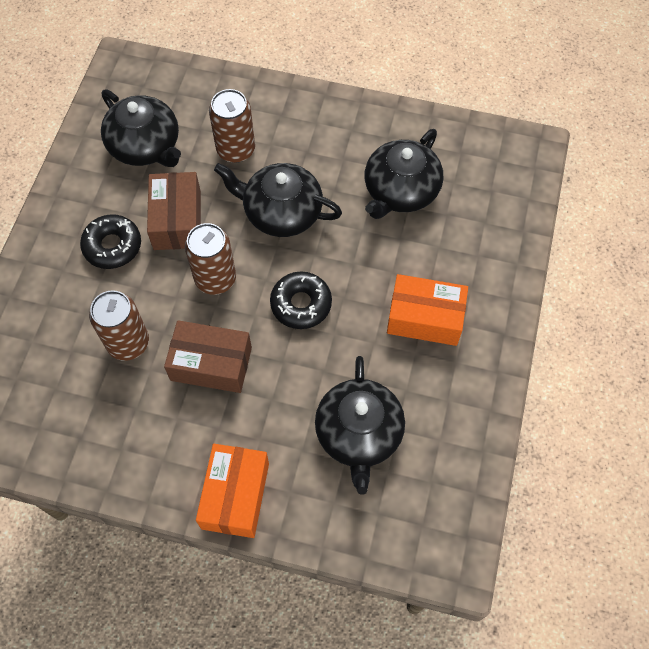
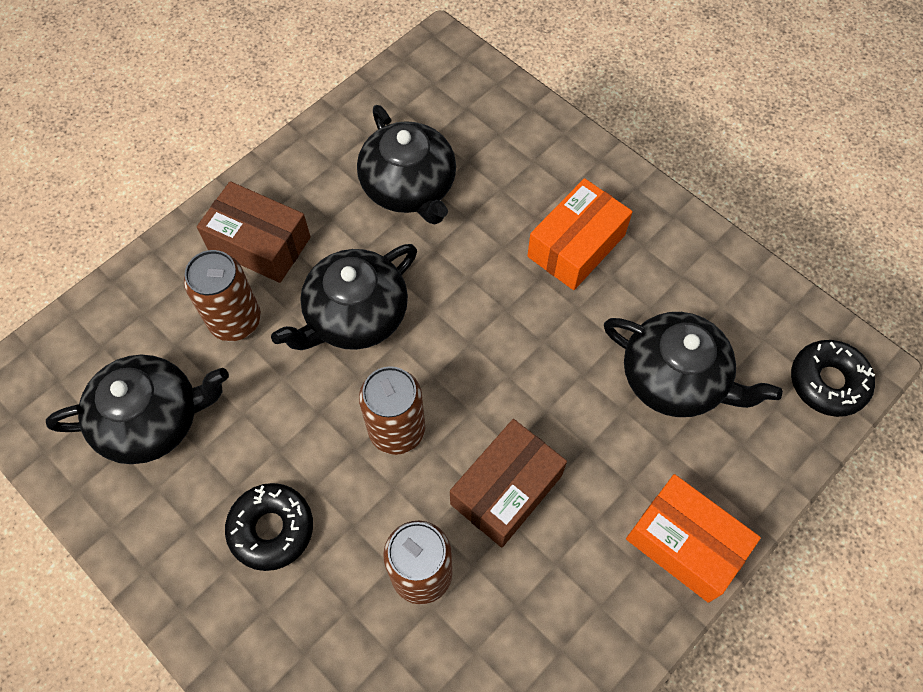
camera: 60 degrees left, 0 degrees up
brown box [147,172,201,250] -> brown box moved to [197,181,311,283]
black donut [270,272,332,329] -> black donut moved to [791,340,875,417]

